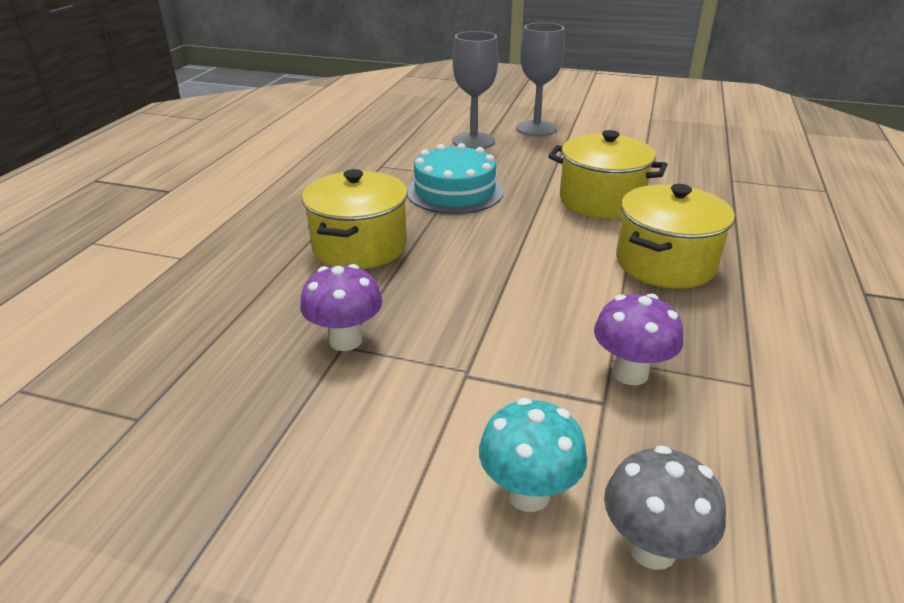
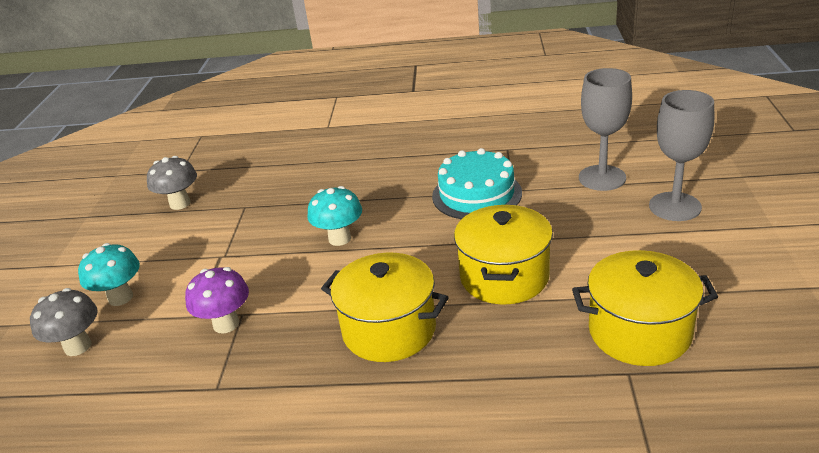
camera: 80 degrees right, 0 degrees up
purple mushroom [300,264,383,351] -> none
yellow pot [302,169,408,269] -> yellow pot moved to [572,250,718,366]
none -> grey mushroom [147,156,197,210]
none -> turquoise mushroom [307,186,362,246]

